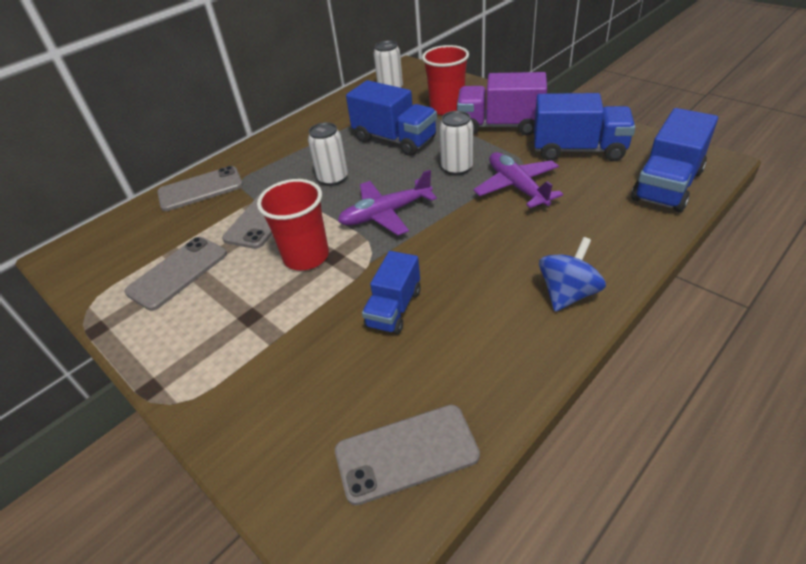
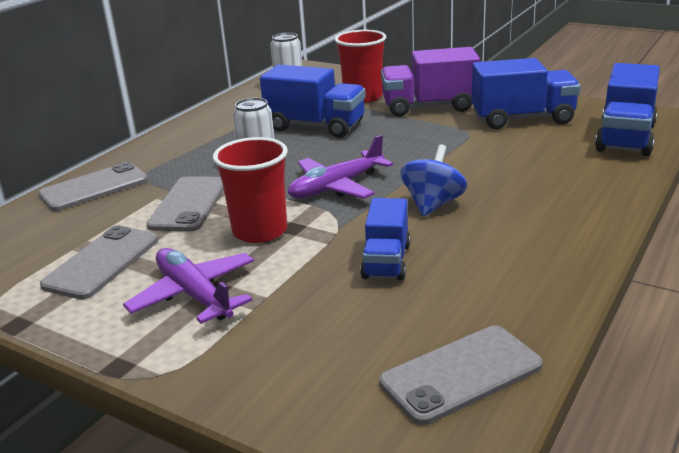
camera: 15 degrees left, 15 degrees down
white can [439,111,473,175] -> none
purple plane [473,152,563,208] -> purple plane moved to [123,248,254,324]
blue spinning top [539,237,606,312] -> blue spinning top moved to [400,144,467,217]

